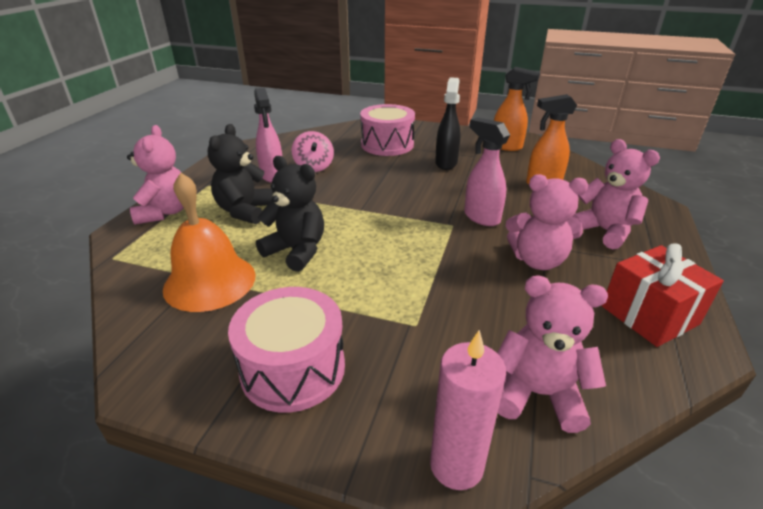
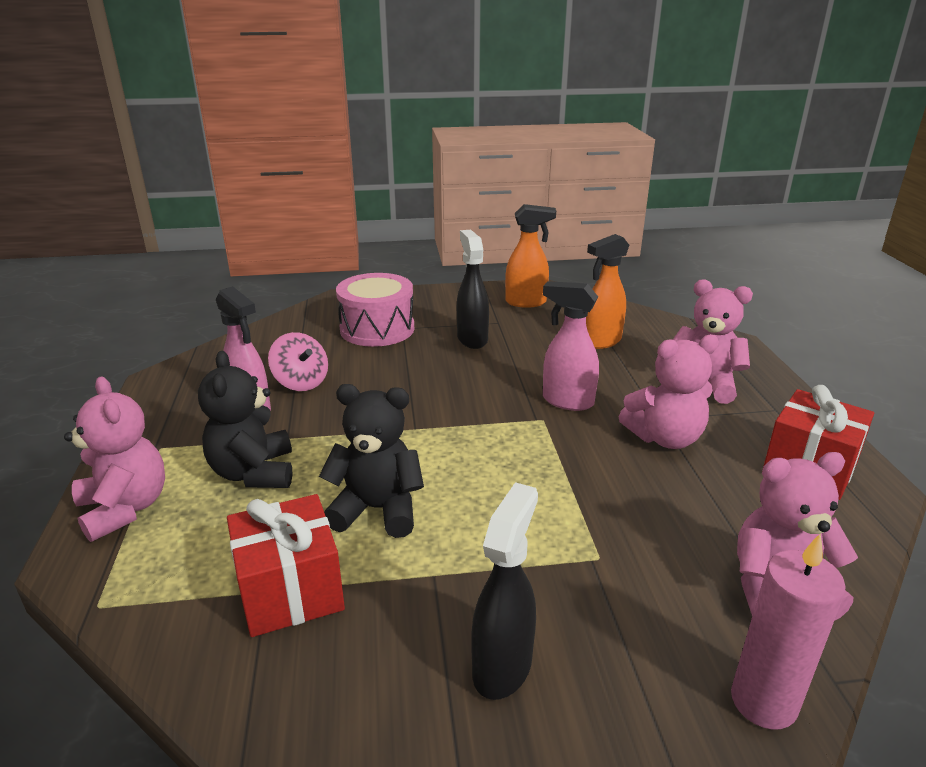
camera: 25 degrees left, 5 degrees down
orange bell [163,173,255,312] -> red gift [227,494,345,637]
pink drum [228,287,345,413] -> black spray bottle [471,482,538,700]

